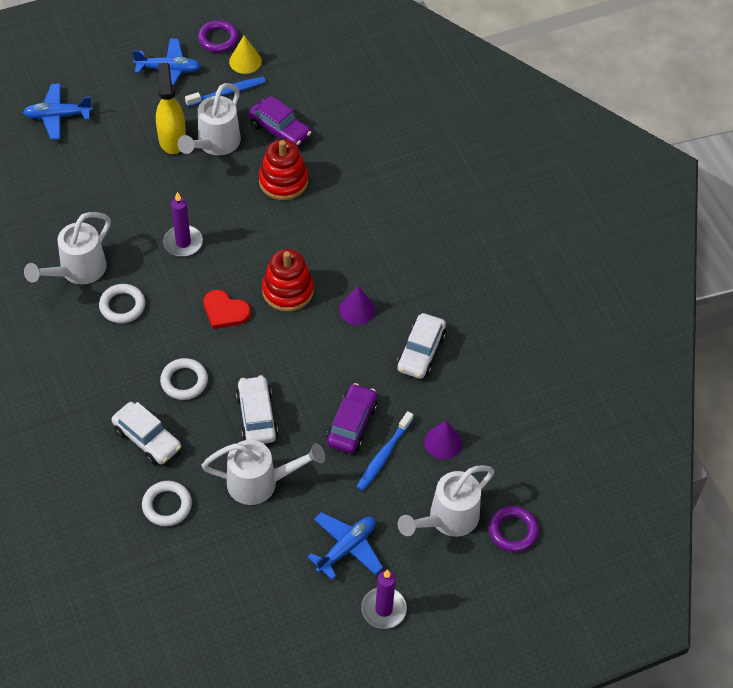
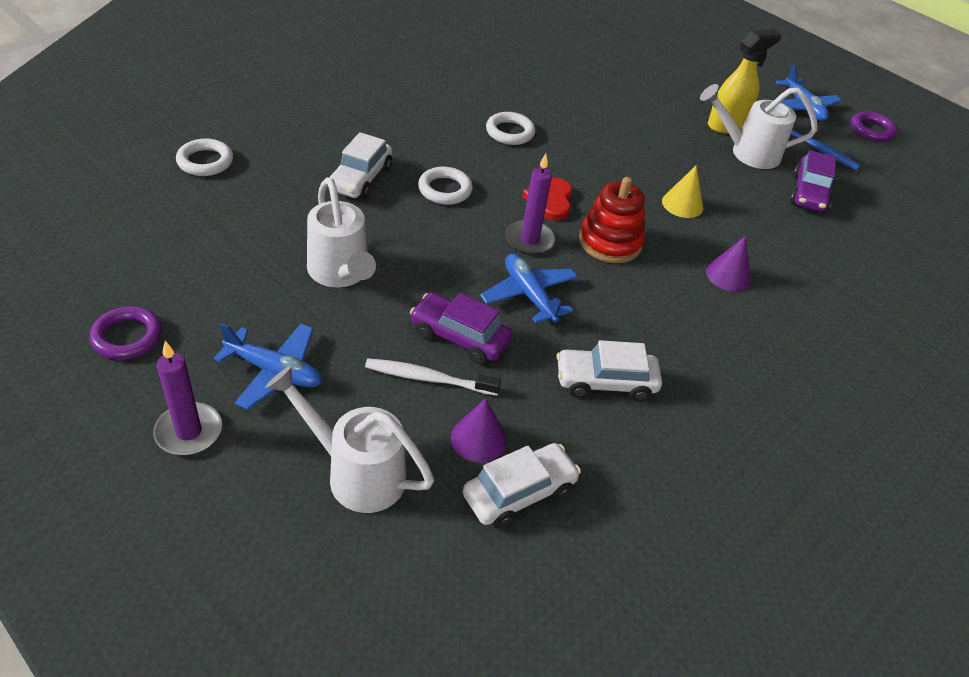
camera: 65 degrees right, 10 degrees down
blue plane [23,83,93,140] -> blue plane moved to [480,254,578,324]
white watering can [24,212,111,284] -> none
white ring [142,481,192,526] -> white ring moved to [176,138,233,176]
purple candle [163,192,203,257] -> purple candle moved to [506,153,556,255]
yellow cone [229,35,262,74] -> yellow cone moved to [662,165,703,218]
white car [236,375,278,444] -> white car moved to [463,443,581,529]
red stacking toy [259,139,308,200] -> none
purple car [326,383,377,454] -> purple car turned 150 degrees counterclockwise [410,293,513,364]
purple cone [339,286,375,325] -> purple cone moved to [706,236,751,292]
blue toothbrush [357,411,413,491] -> white toothbrush [365,358,501,396]
purple ring [489,506,539,552] -> purple ring moved to [89,306,162,360]

